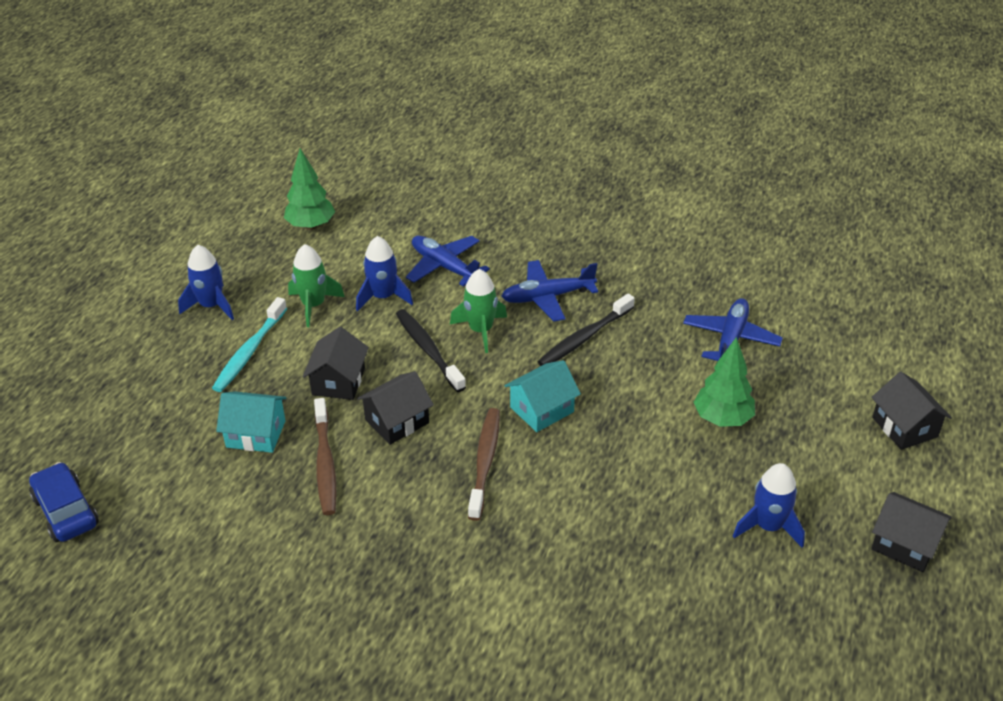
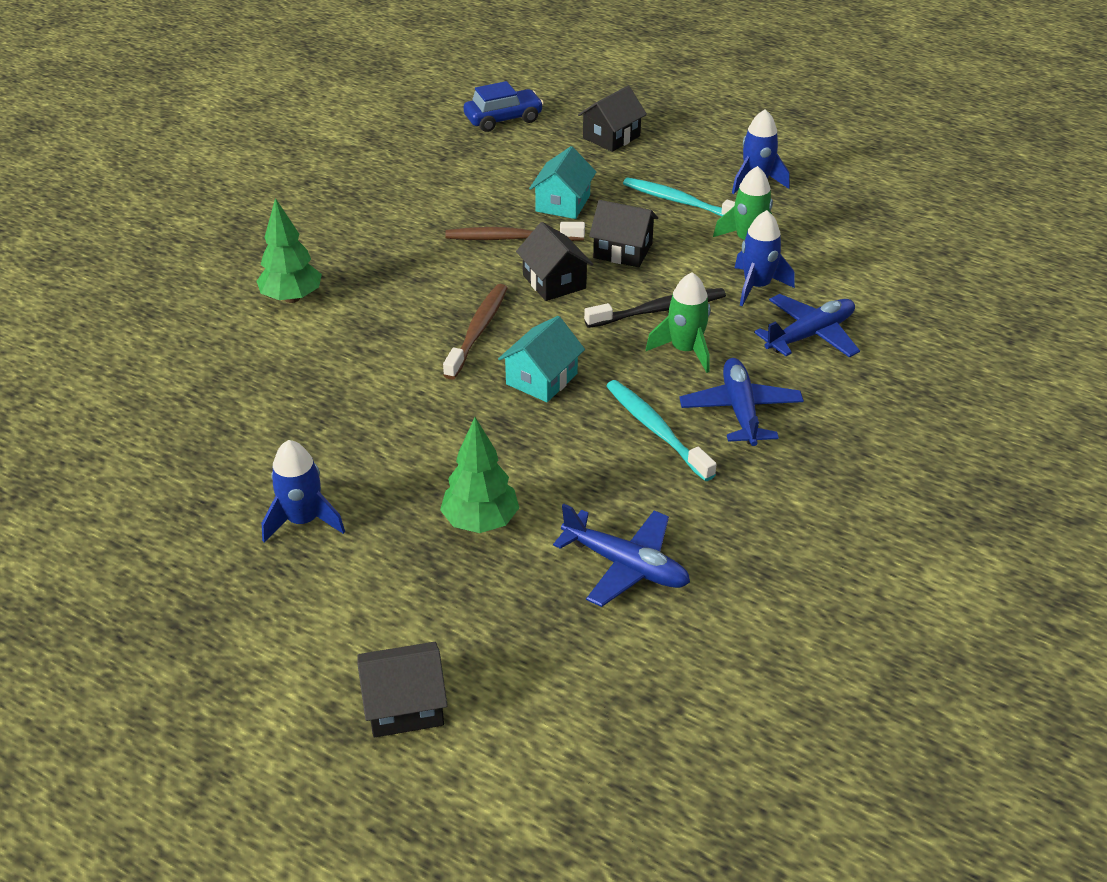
camera: 100 degrees right, 0 degrees up
green tree [284,148,335,230] -> green tree moved to [257,198,322,303]
brown toothbrush [468,408,500,521] -> brown toothbrush turned 90 degrees counterclockwise [443,284,507,380]
turquoise house [504,360,581,432] -> turquoise house turned 60 degrees clockwise [498,316,585,402]
black toothbrush [537,294,635,366] -> turquoise toothbrush [606,380,717,481]
black house [871,492,952,572] -> black house moved to [578,86,647,152]

